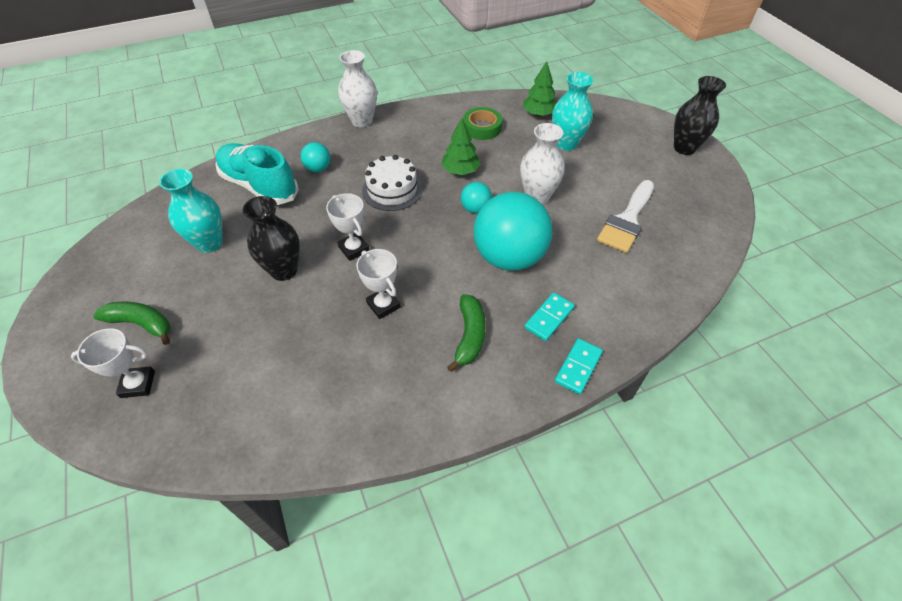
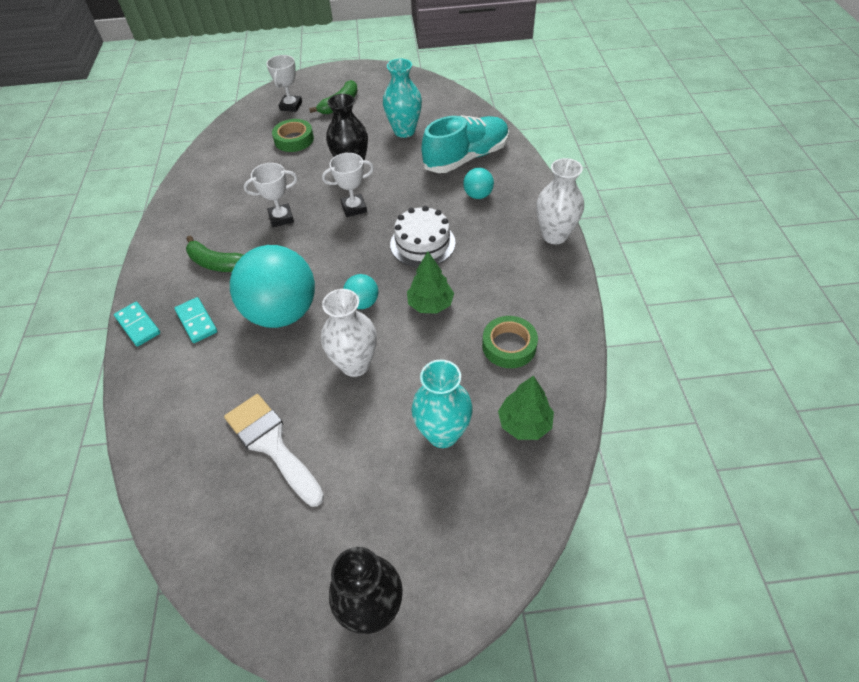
camera: 110 degrees right, 0 degrees up
none -> green tape [272,119,314,152]

